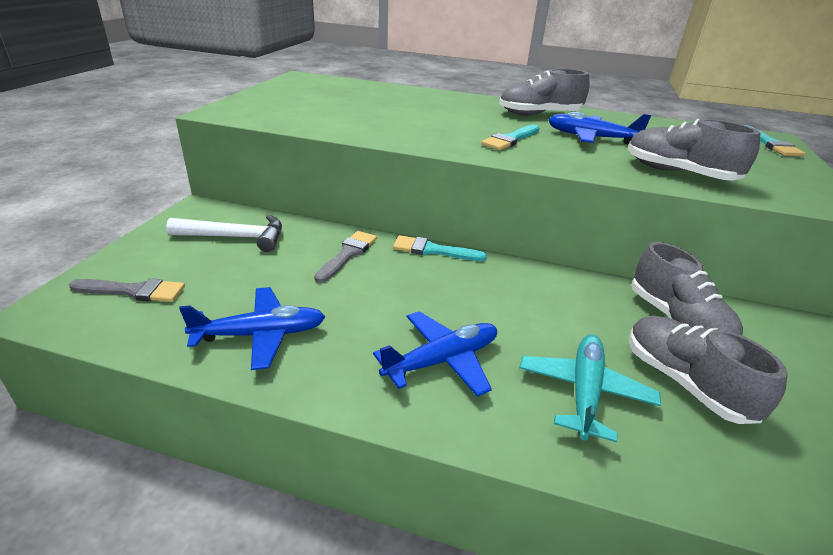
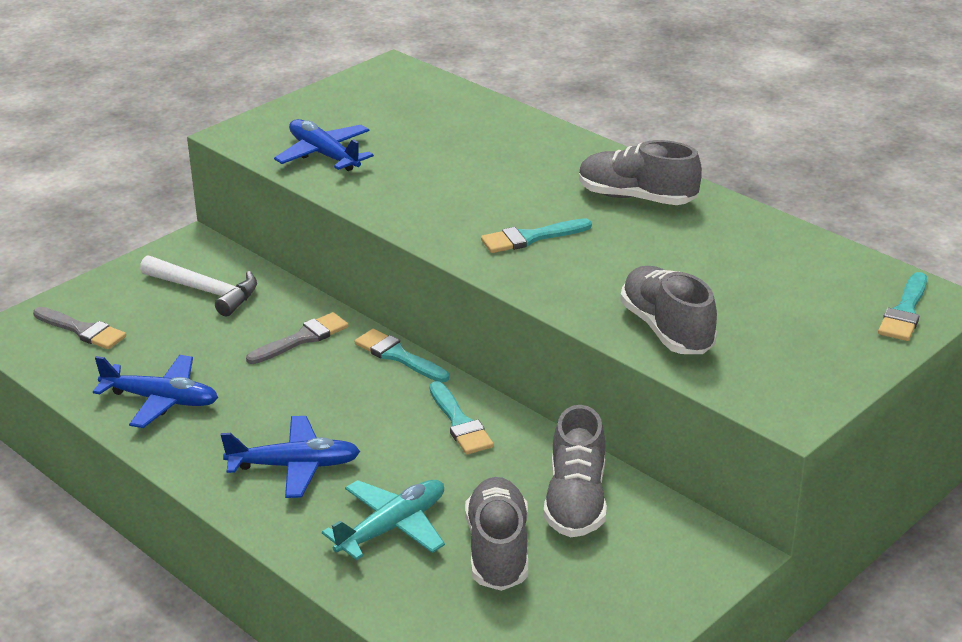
camera: 30 degrees right, 0 degrees up
blue plane [549,112,651,145] -> blue plane moved to [274,119,374,171]
none -> turquoise brush [429,381,494,454]

